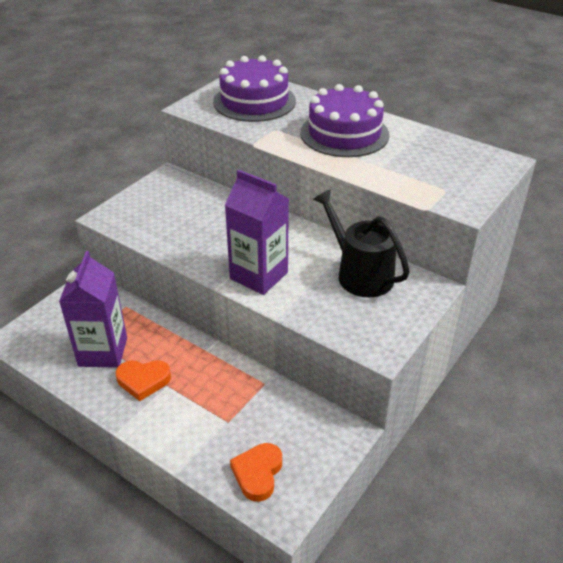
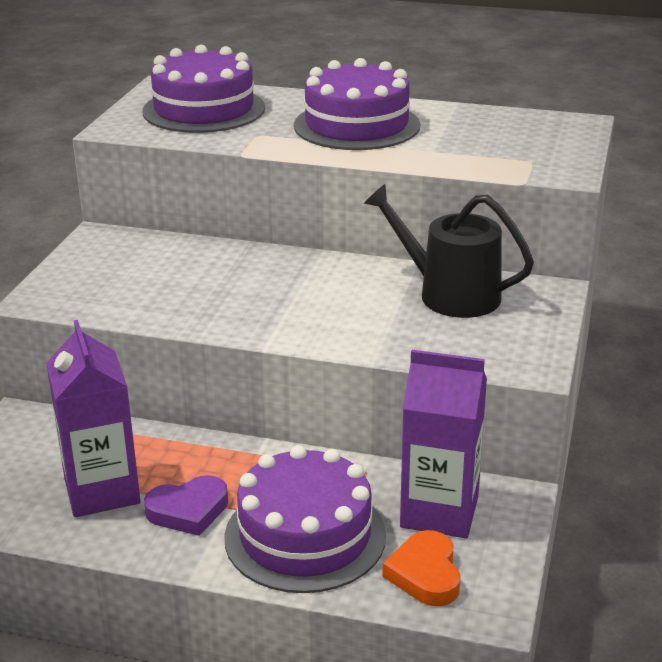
camera: 20 degrees left, 10 degrees down
orange heart [116,360,171,401] -> purple heart [144,475,228,536]
purple carton [225,170,289,295] -> purple carton moved to [400,350,487,538]
none -> purple cake [224,445,386,593]

